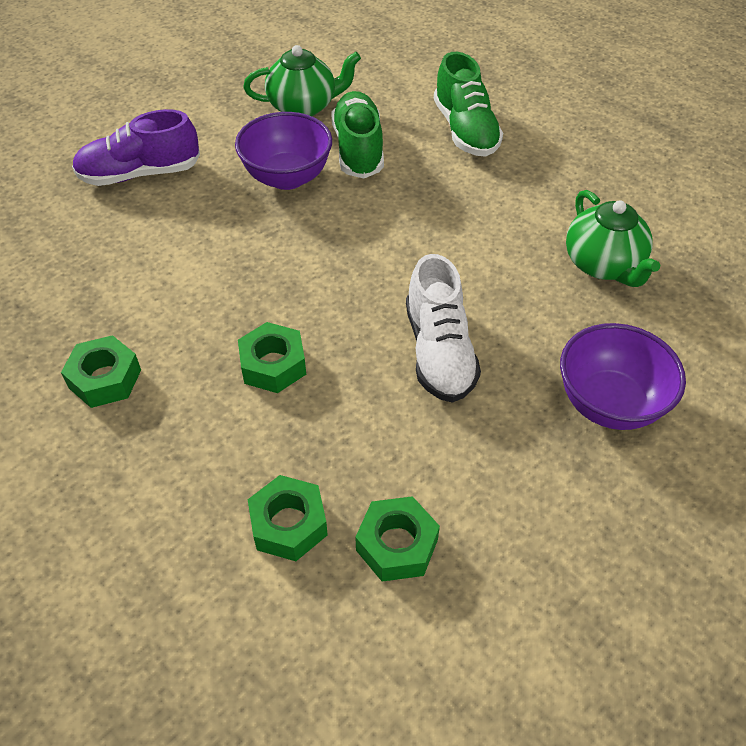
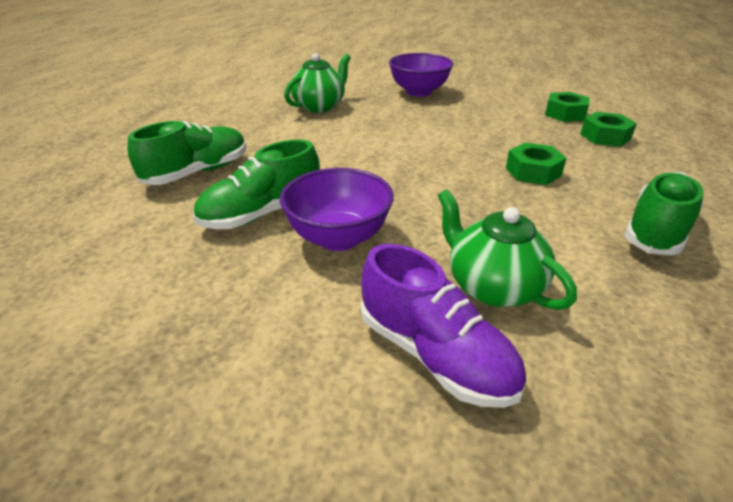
camera: 120 degrees left, 15 degrees down
green nut [61,335,141,408] -> green shoe [624,172,704,255]
green teapot [243,45,361,116] -> green teapot moved to [438,189,577,310]
white shoe [406,254,481,403] -> none

